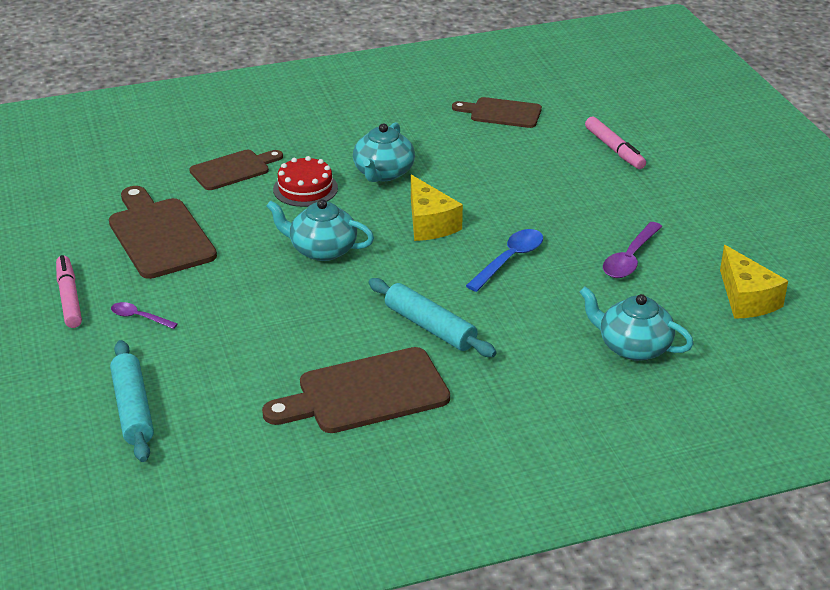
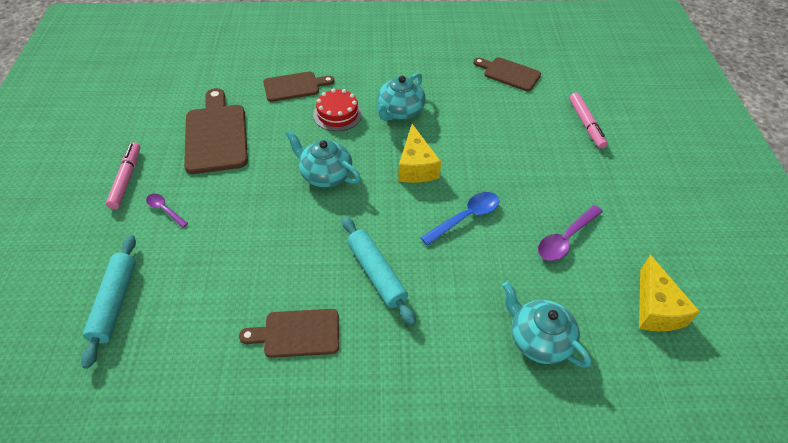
camera: 15 degrees right, 15 degrees up
brown cutting board [262,347,450,433] -> brown cutting board [239,309,339,358], size x0.64

